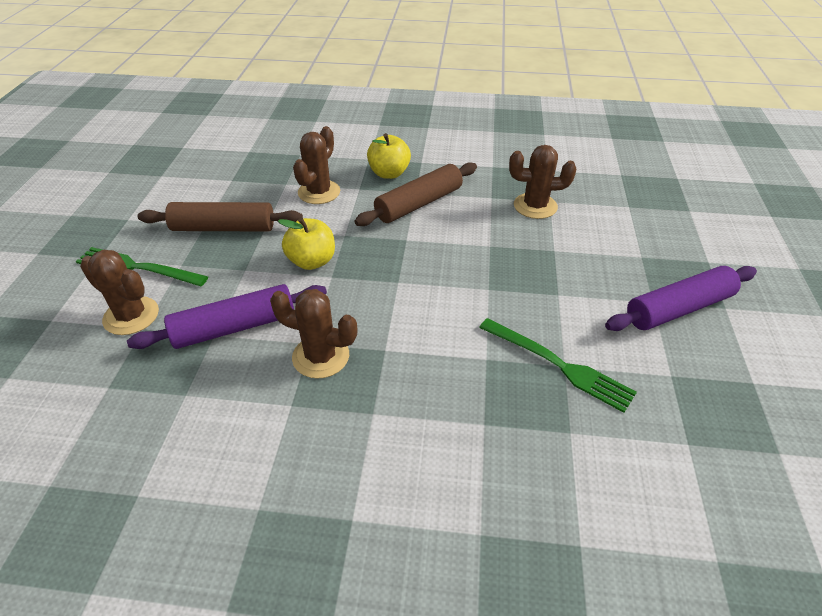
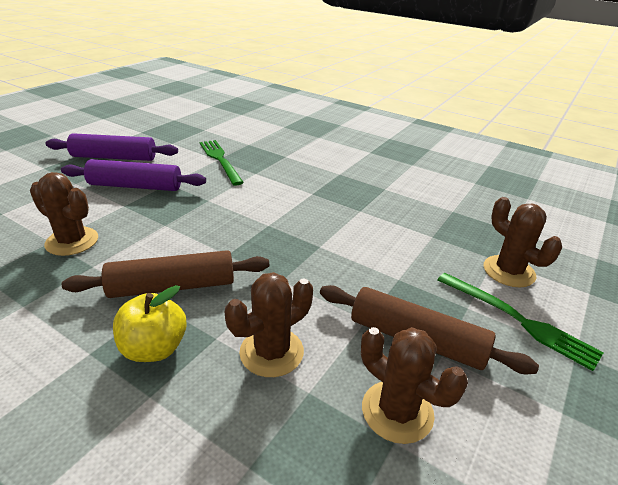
camera: 155 degrees left, 10 degrees down
purple rolling pin [127,284,327,349] -> purple rolling pin moved to [61,159,206,191]
brown cactus [270,289,358,379] -> brown cactus moved to [361,327,468,444]
yellow apple [278,218,335,270] -> none

